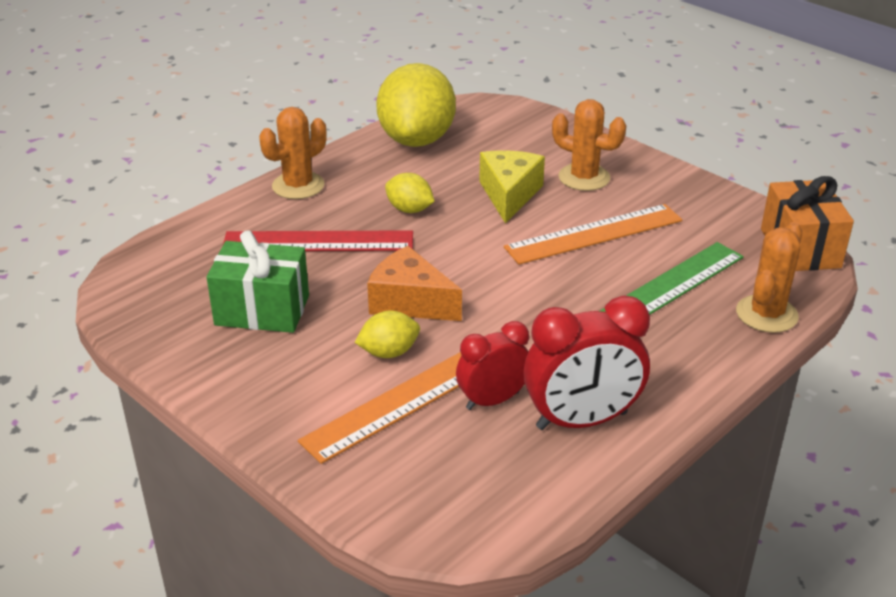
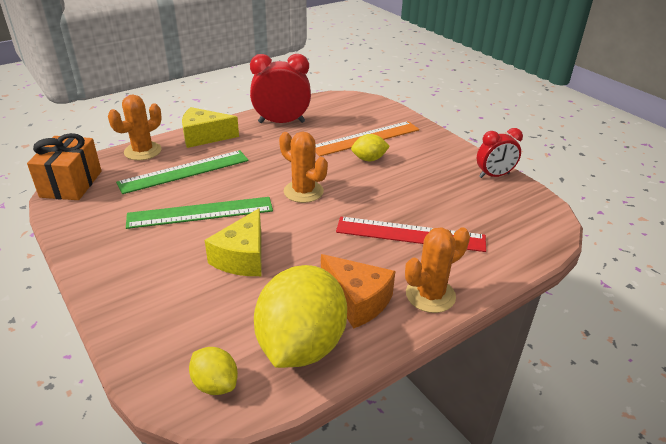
camera: 170 degrees left, 0 degrees up
green gift [207,230,309,333] -> none
orange cheese [367,246,462,321] -> orange cheese moved to [321,254,395,329]
yellow lemon [385,173,435,213] -> yellow lemon moved to [189,347,238,395]
red clock [456,321,529,410] -> red clock moved to [477,128,523,178]
orange ruler [504,204,682,265] -> green ruler [126,197,273,229]
orange cactus [552,99,626,191] -> orange cactus moved to [279,132,328,203]
none -> yellow cheese [182,107,239,148]

